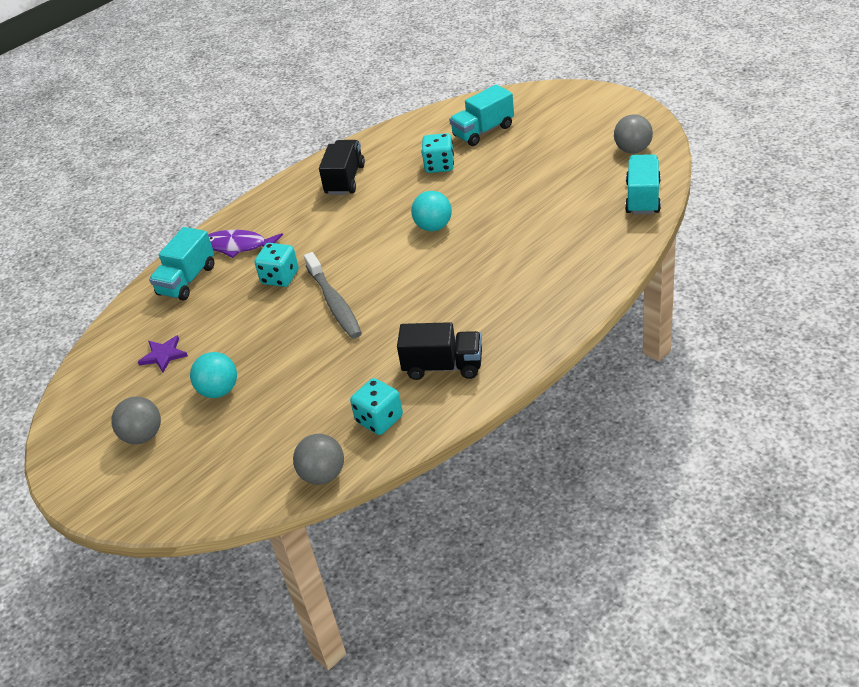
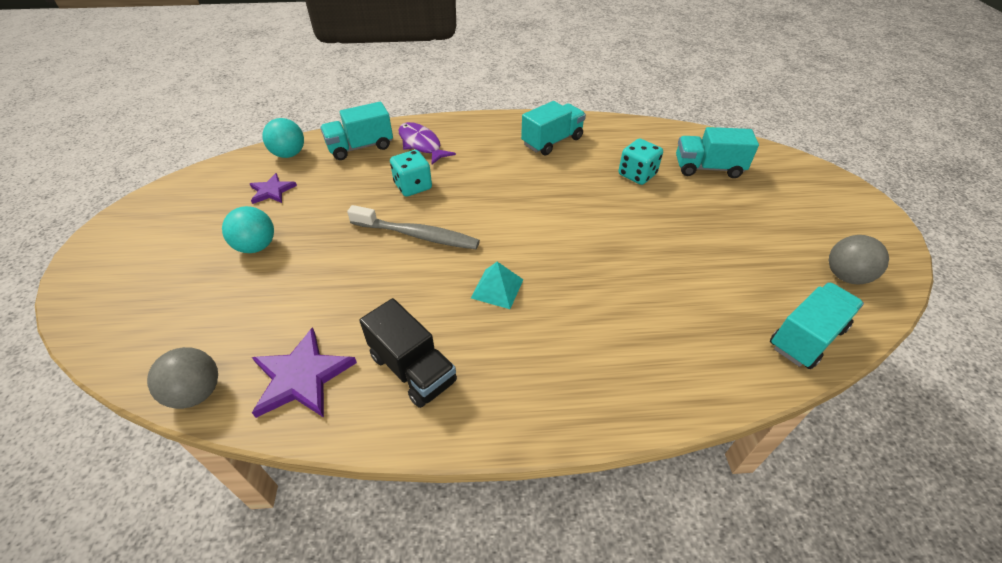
camera: 35 degrees right, 5 degrees up
grey ball [111,397,161,444] -> none
grey toothbrush [304,252,362,339] -> grey toothbrush turned 90 degrees counterclockwise [347,205,480,249]
black truck [319,140,365,195] -> turquoise truck [521,101,586,155]
turquoise dice [350,378,403,435] -> purple star [252,327,357,418]
turquoise ball [411,191,452,231] -> turquoise ball moved to [262,118,304,158]
none -> turquoise pyramid [471,262,524,309]

